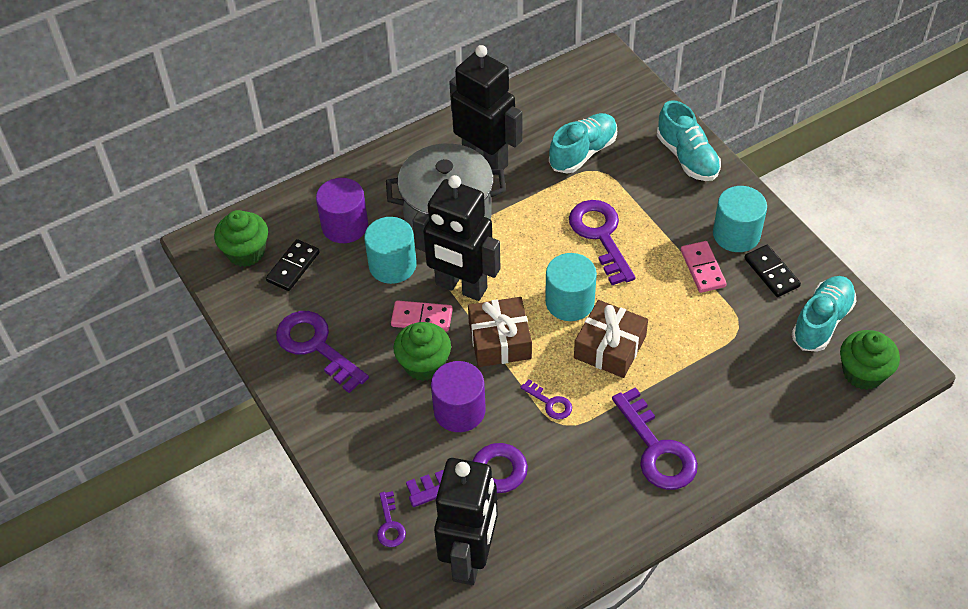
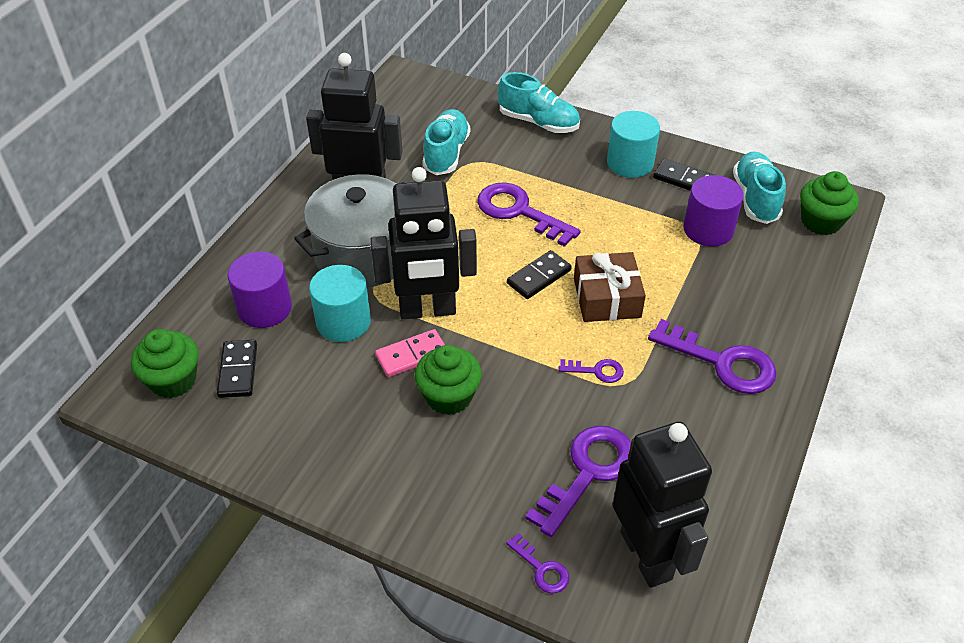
camera: 35 degrees left, 5 degrees down
purple key [276,311,369,393] -> none
purple cylinder [431,361,486,432] -> purple cylinder moved to [684,175,744,247]
brown gift [468,297,532,367] -> none
turquoise cylinder [545,253,597,321] -> black domino [507,250,572,299]
pink domino [681,241,727,293] -> none

